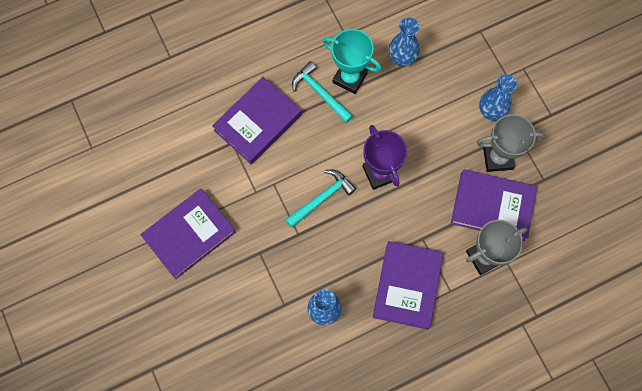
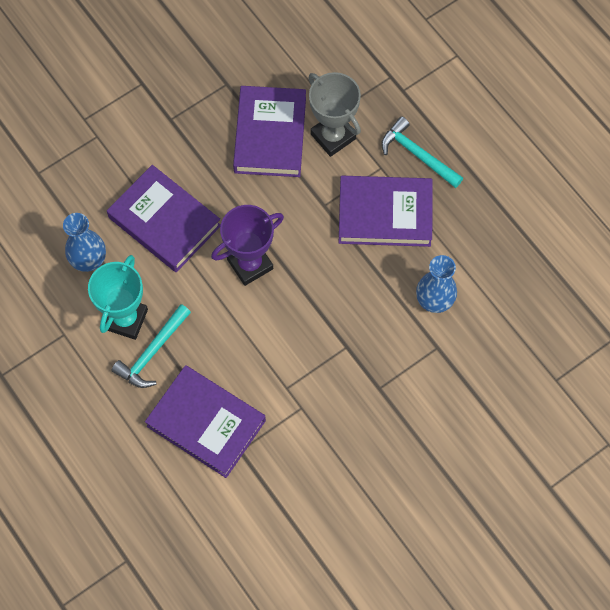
camera: 100 degrees left, 5 degrees down
purple book [141,188,236,279] -> purple book moved to [107,165,221,272]
turquoise hammer [285,170,356,228] -> turquoise hammer moved to [381,116,463,188]
grey trophy [477,114,545,172] -> none
blue vase [479,74,517,121] -> none

